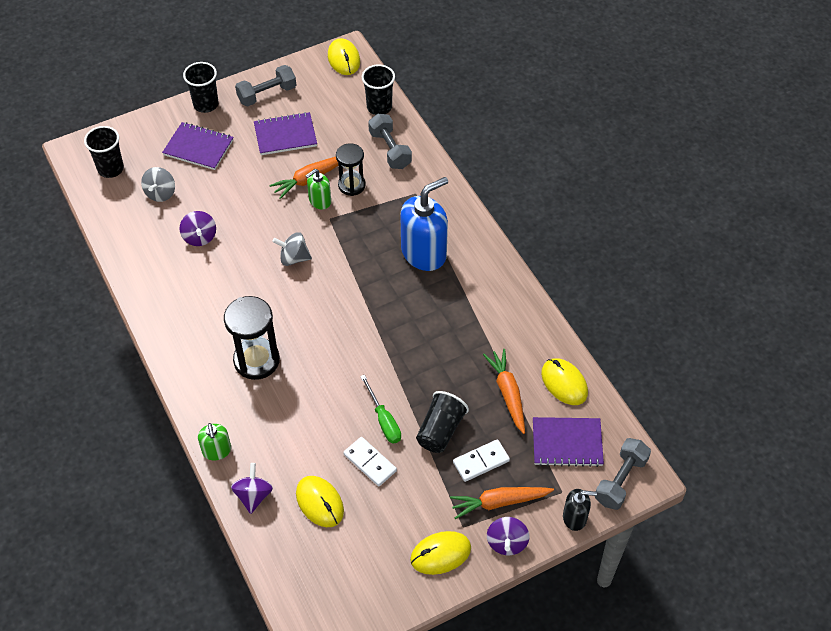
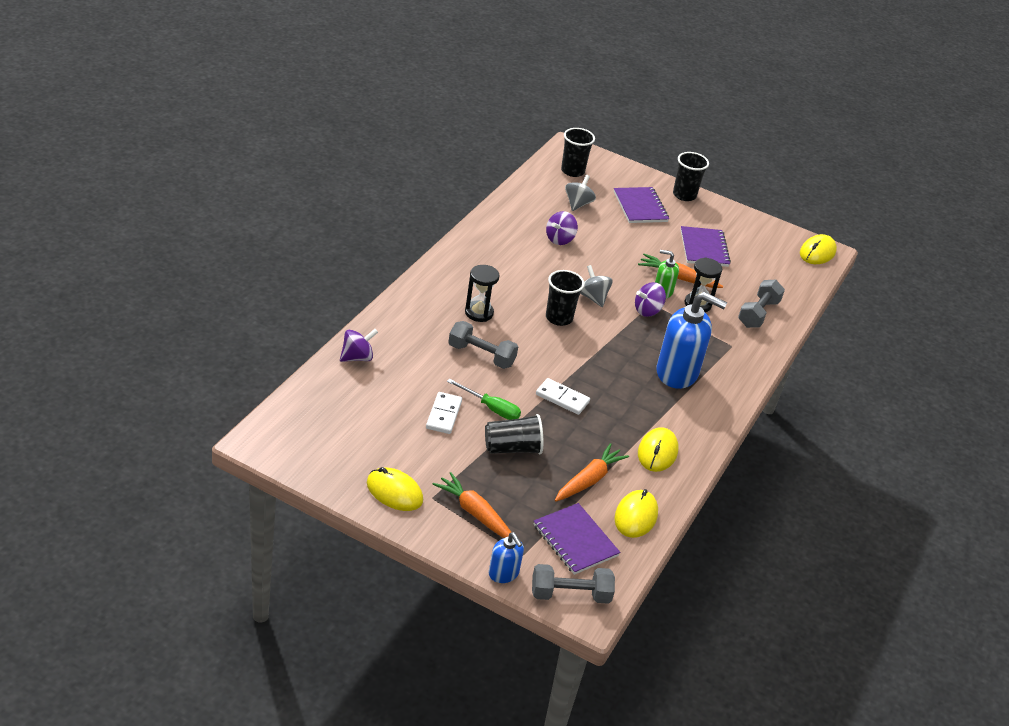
camera: 50 degrees right, 15 degrees down
grey spinning top [141,167,175,202] -> grey spinning top turned 135 degrees clockwise [565,175,596,211]
green soap dispenser [198,423,231,461] -> none
black hourglass [224,296,280,380] -> black hourglass [465,265,500,322], size x0.65
grey dumbbell [235,65,296,107] -> grey dumbbell moved to [448,321,518,369]
purple notebook [254,112,317,155] -> purple notebook turned 45 degrees clockwise [681,226,731,267]
yellow mouse [296,476,344,527] -> yellow mouse moved to [638,427,678,472]
green screwdriver [360,375,401,443] -> green screwdriver turned 90 degrees counterclockwise [447,379,521,420]
black cup [362,64,395,115] -> black cup moved to [546,270,585,326]
white domino [453,439,510,482] -> white domino moved to [536,378,590,415]
purple spinning top [487,517,529,555] -> purple spinning top moved to [635,282,666,317]
black soap dispenser [563,489,597,531] -> blue soap dispenser [489,532,524,583]

